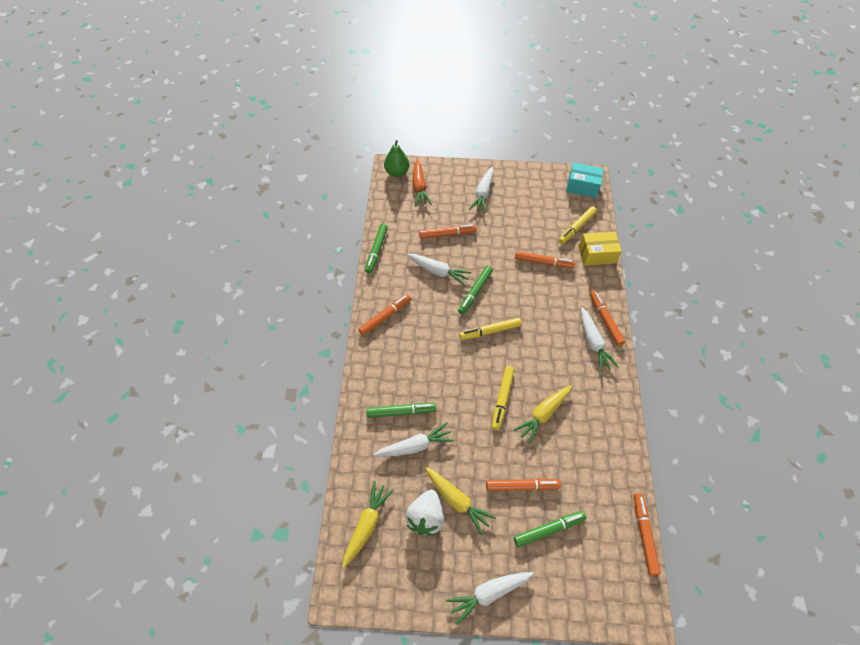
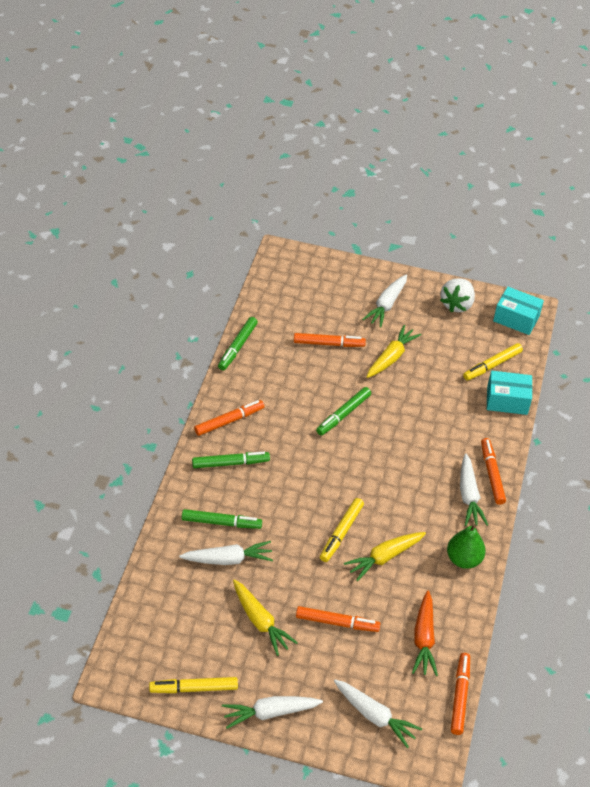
camera: 10 degrees right, 10 degrees down
yellow carrot [342,481,394,568] -> yellow carrot moved to [367,325,421,378]
green pear [384,140,409,177] -> green pear moved to [447,524,486,569]
white strawberry [405,490,444,535] -> white strawberry moved to [440,278,475,312]
white carrot [407,254,471,286] -> white carrot moved to [334,680,422,748]
orange carrot [412,160,432,206] -> orange carrot moved to [412,591,438,676]
yellow marker [459,318,522,340] -> yellow marker moved to [149,677,238,693]
green marker [514,511,586,547] -> green marker moved to [192,452,270,468]
orange marker [515,251,575,268] -> none
yellow box [579,232,622,266] -> turquoise box [487,371,532,415]

